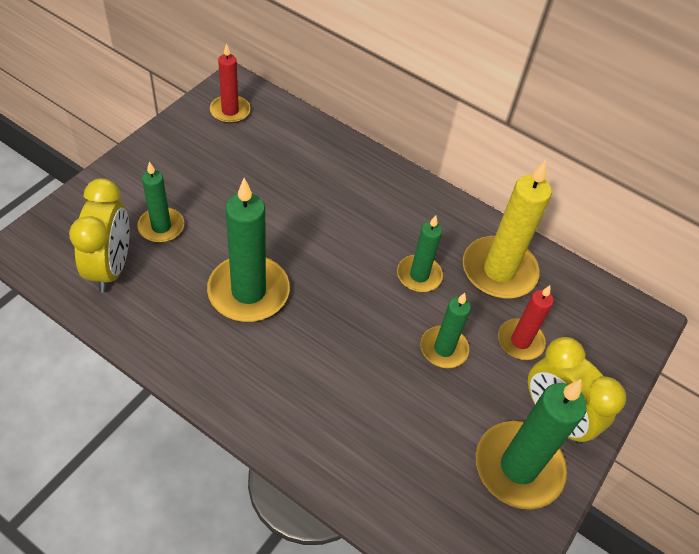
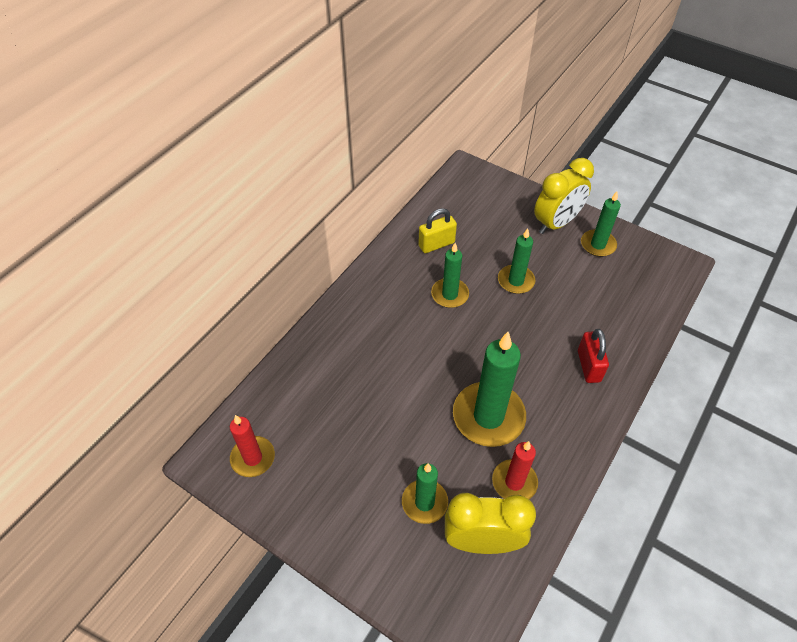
camera: 85 degrees left, 0 degrees up
yellow candle [463,160,552,298] -> yellow padlock [418,208,457,253]
green candle [476,379,587,510] -> green candle [581,192,621,257], size x0.59
red candle [498,285,554,360] -> red candle moved to [492,441,538,499]
none -> red padlock [578,329,609,383]

